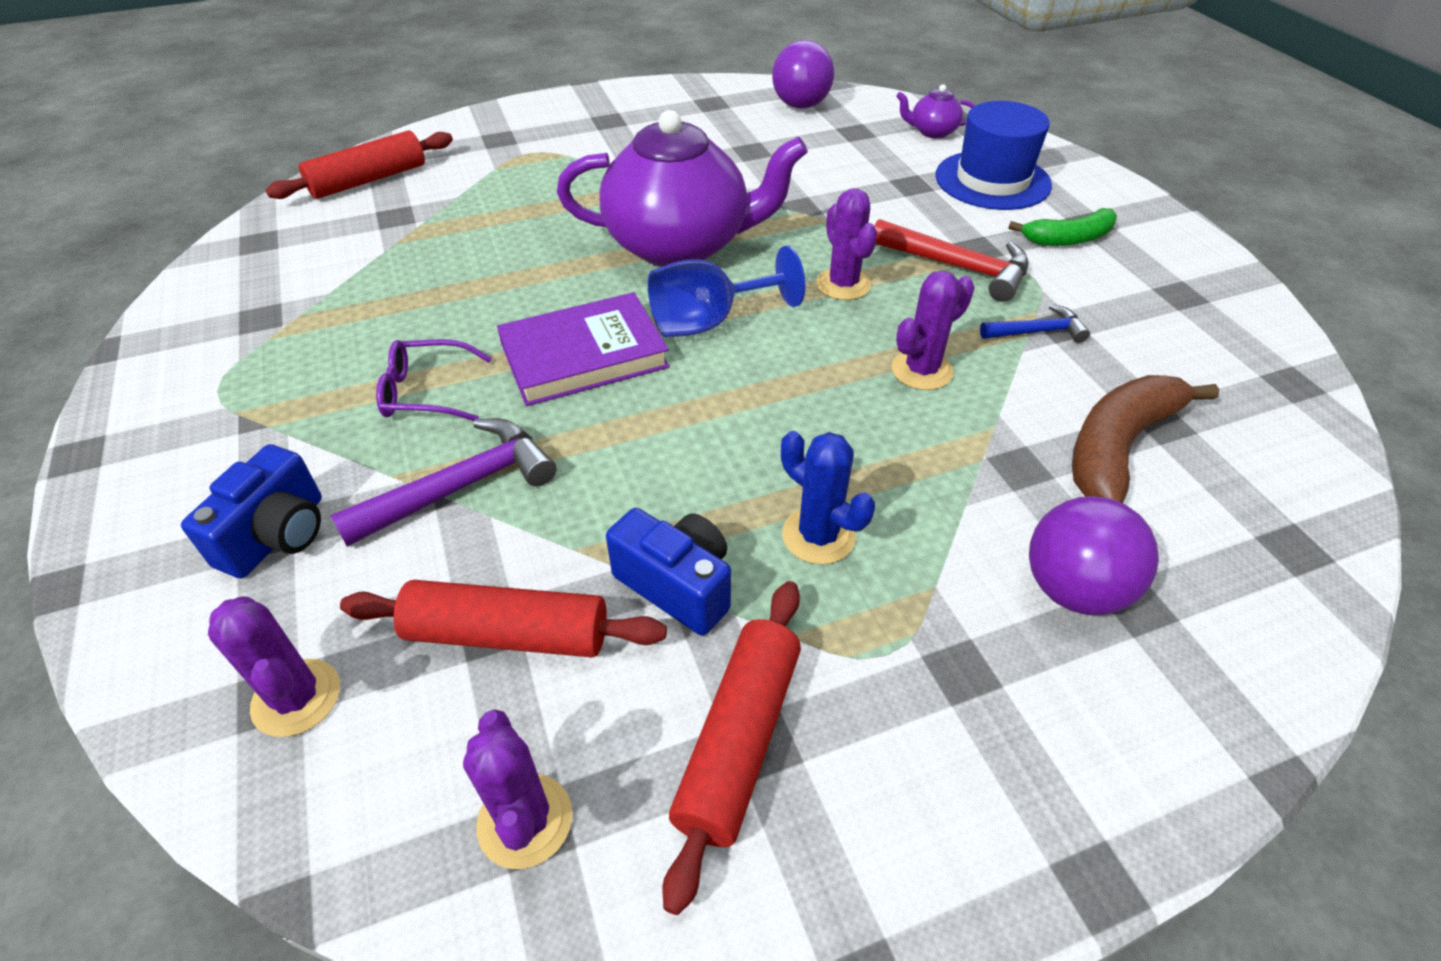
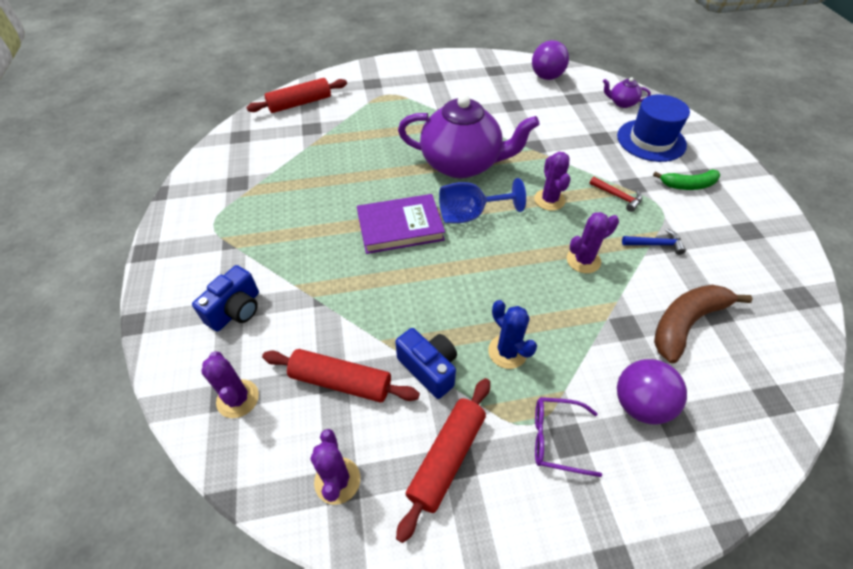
camera: 10 degrees right, 5 degrees up
purple hammer [330,418,556,547] -> none
purple glasses [376,339,492,421] -> purple glasses moved to [535,397,602,477]
red hammer [874,219,1029,302] -> red hammer [589,176,642,212], size x0.59

